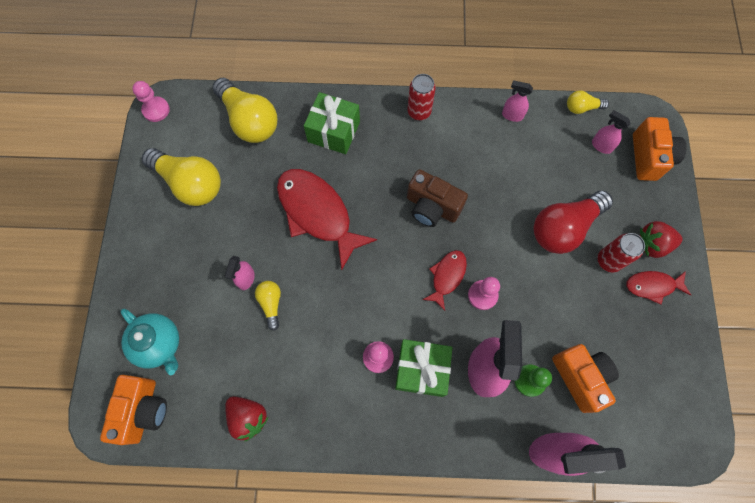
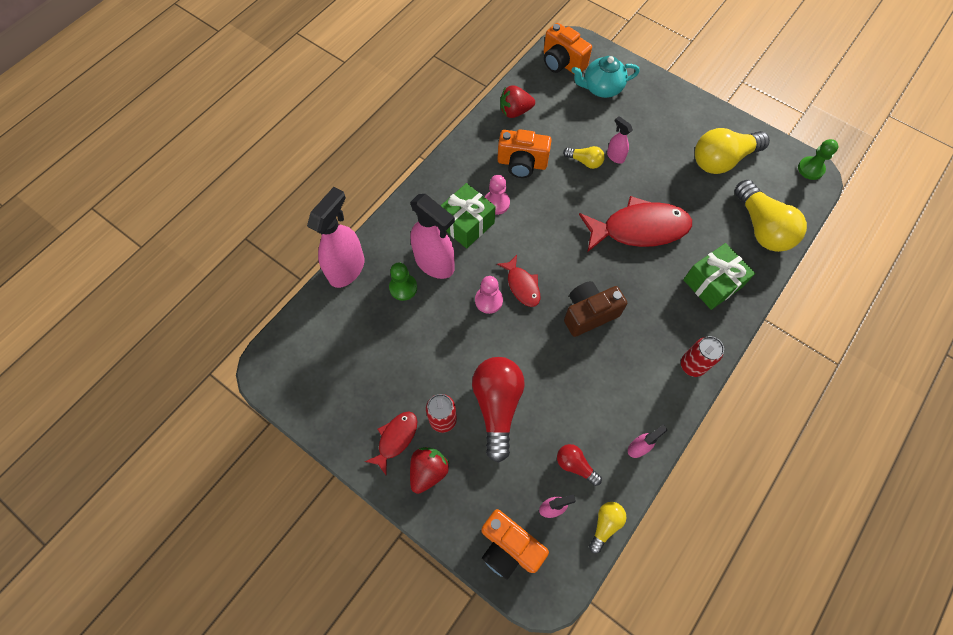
camera: 125 degrees right, 5 degrees down
pink pawn [132,81,170,122] -> green pawn [798,139,838,180]
yellow light bulb [213,78,277,143] -> yellow light bulb turned 105 degrees counterclockwise [734,180,807,252]
orange camera [552,344,619,413] -> orange camera moved to [497,129,552,178]
none -> red light bulb [557,444,602,486]

